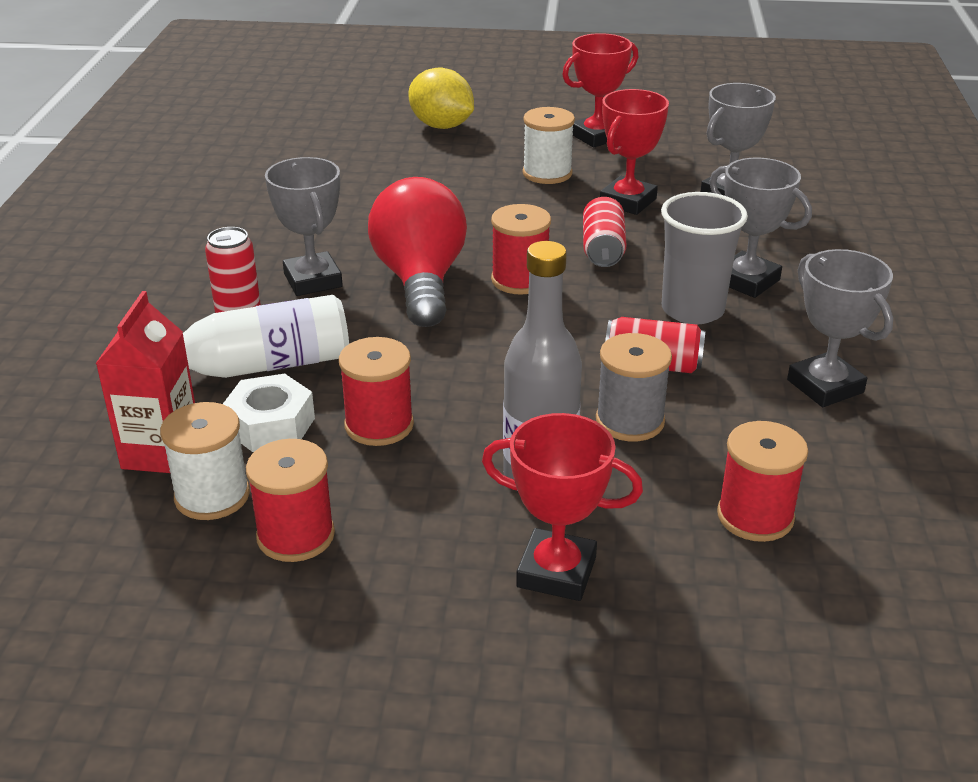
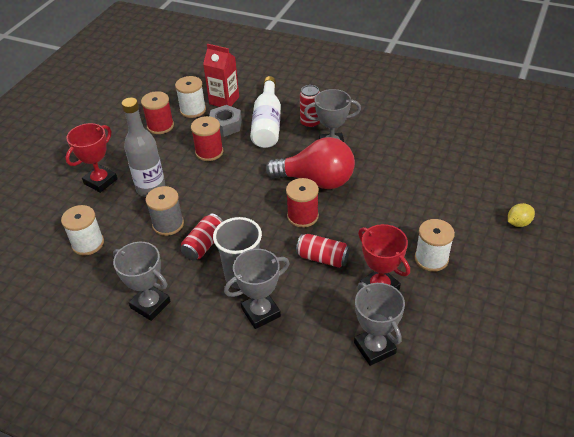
camera: 110 degrees right, 10 degrees up
white nut [223,374,315,452] -> grey nut [209,105,242,137]
yellow lemon [408,67,474,129] -> yellow lemon [508,203,535,227], size x0.57
red trophy [562,33,638,147] -> none
red spool [717,421,808,542] -> white spool [61,205,104,256]
grey trophy [787,249,893,407] -> grey trophy turned 45 degrees clockwise [113,242,171,321]

